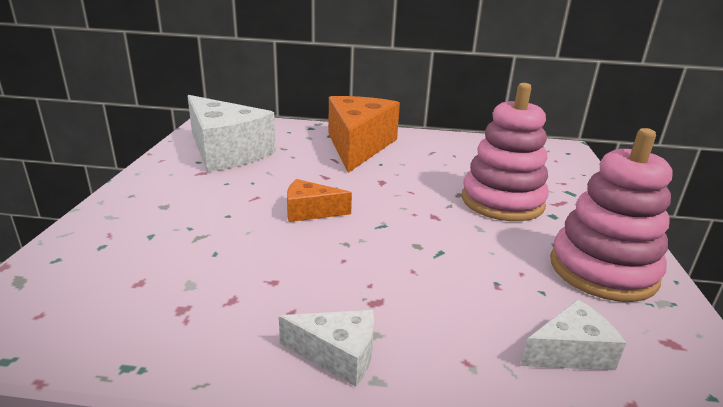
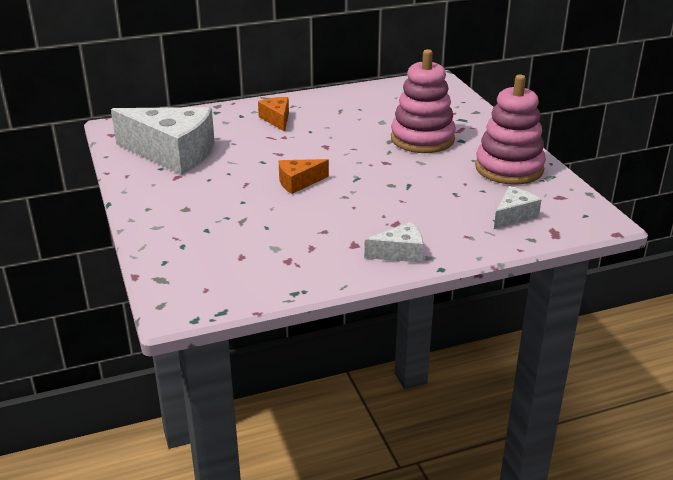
camera: 25 degrees left, 5 degrees up
orange cheese [328,96,400,173] -> orange cheese [258,97,289,132], size x0.47

